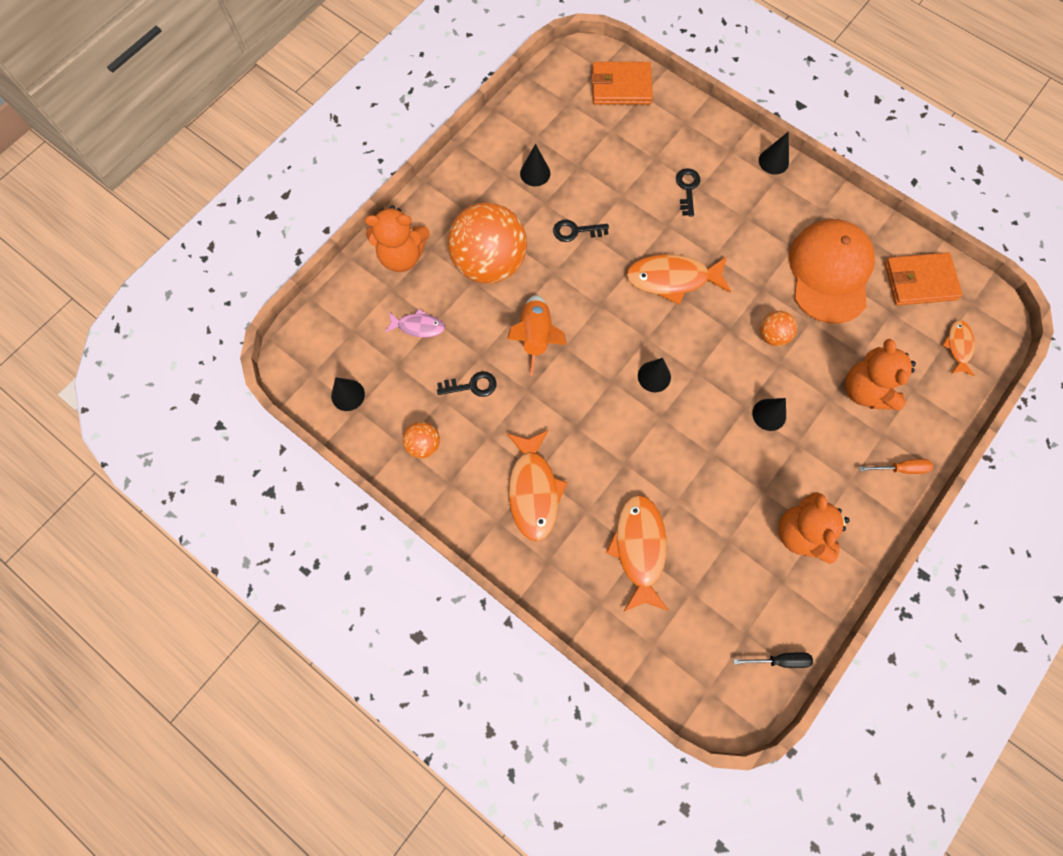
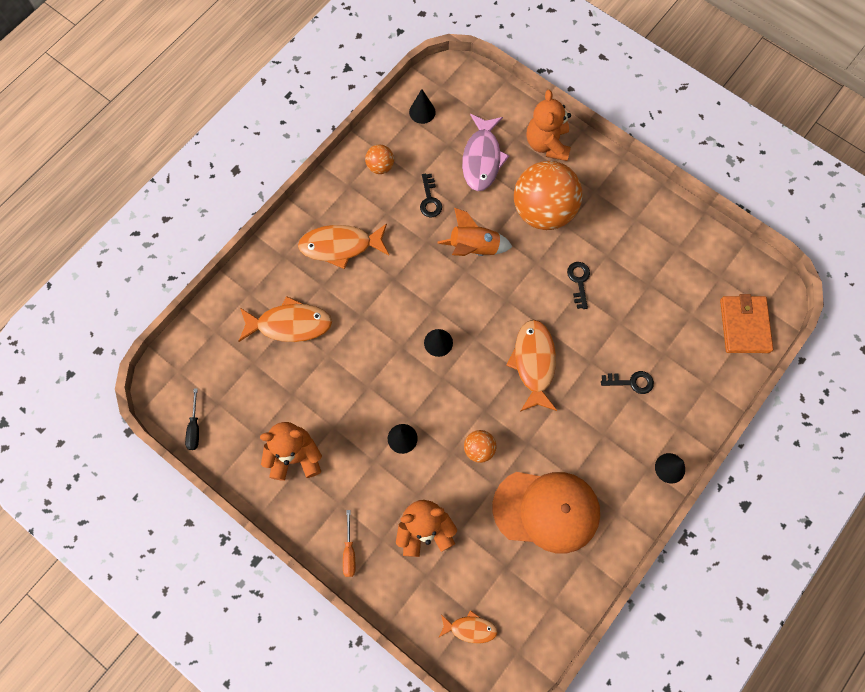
camera: 90 degrees right, 0 degrees up
pink fish [385,309,445,338] -> pink fish [462,114,509,191], size x1.79
black cone [520,144,550,186] -> none
orange wallet [885,252,963,305] -> none

